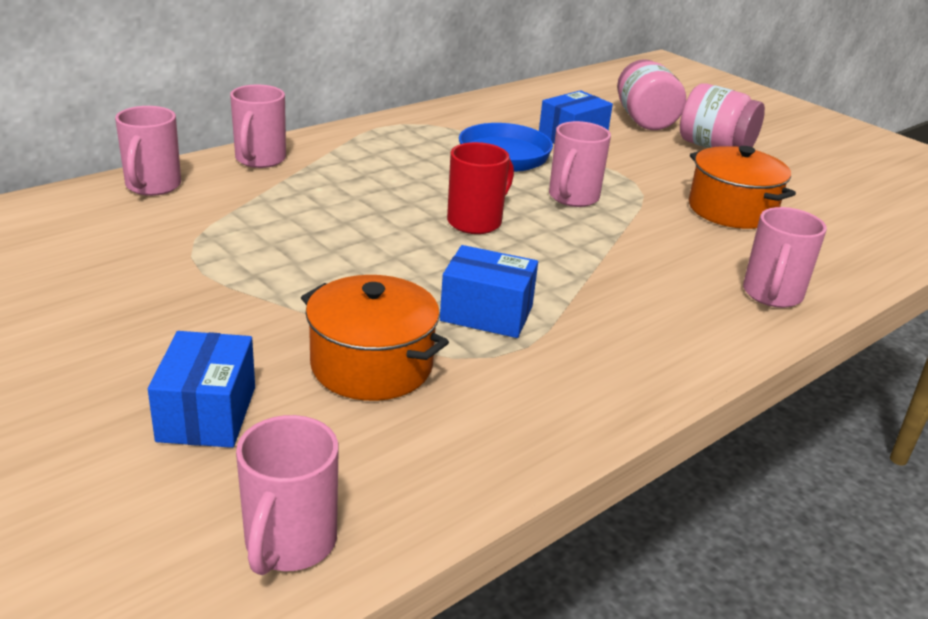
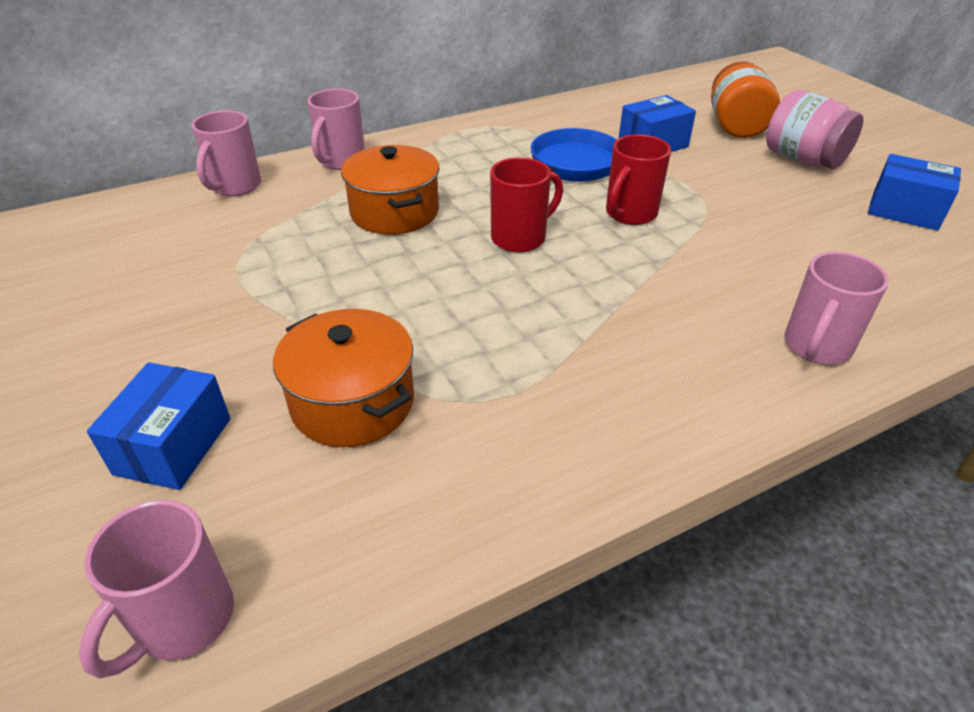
camera: 15 degrees right, 10 degrees up
blue box [440,245,538,338] -> blue box moved to [868,154,961,231]
pink mug [549,121,611,207] -> red mug [606,134,671,225]
pink jar [617,59,686,130] -> orange jar [711,61,780,138]
orange pot [689,146,796,229] -> orange pot moved to [341,145,439,235]

